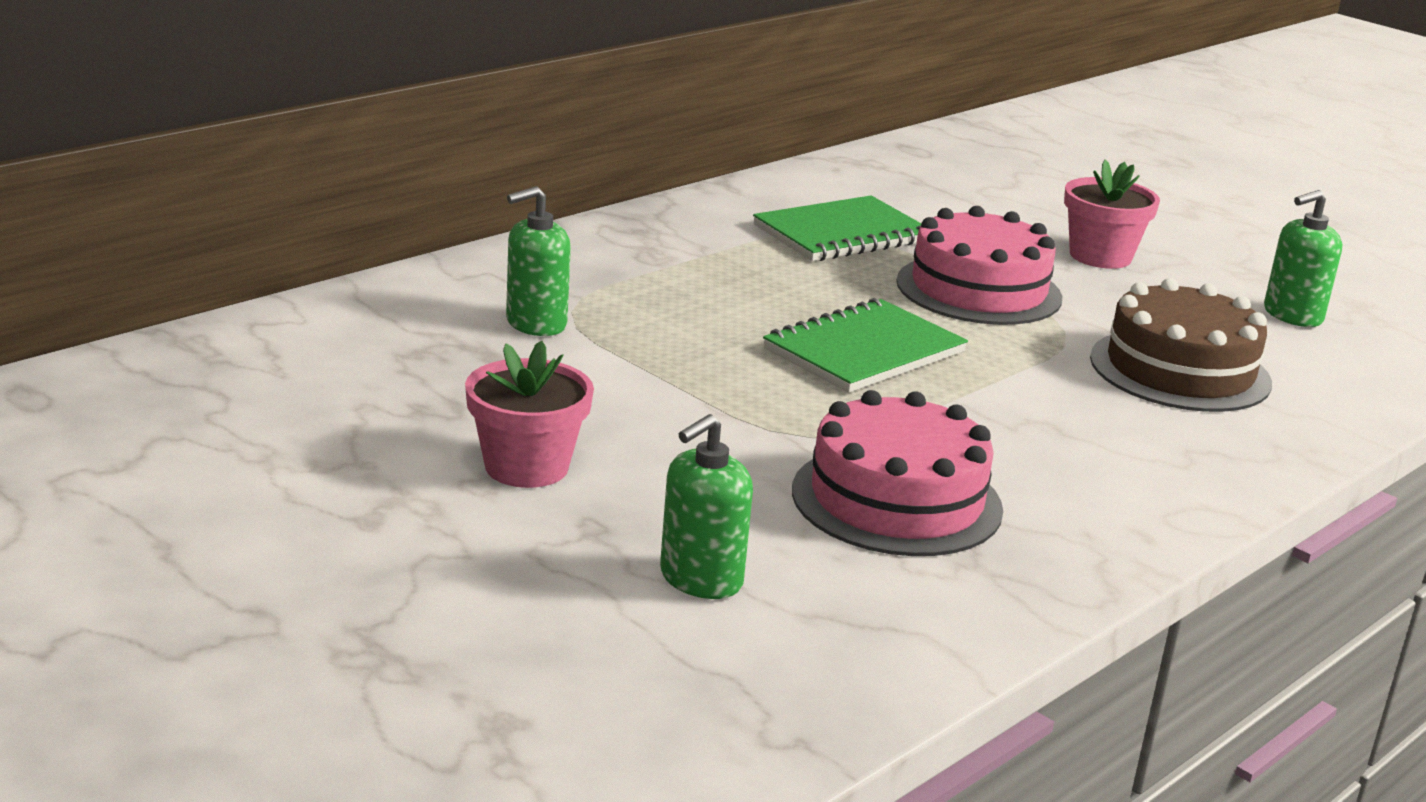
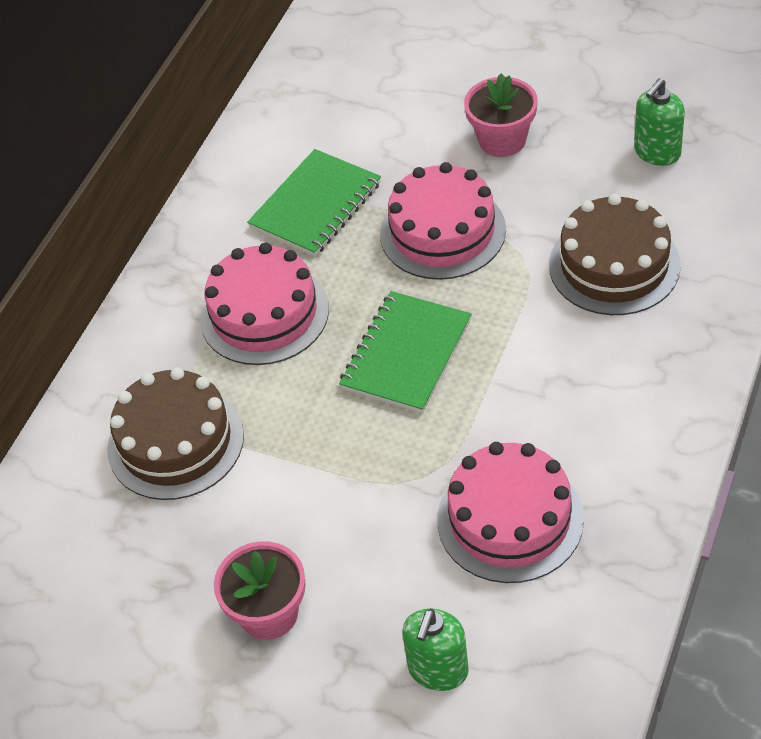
camera: 15 degrees left, 25 degrees up
green soap dispenser [506,186,571,336] -> brown cake [107,367,244,500]
none -> pink cake [200,243,329,365]

